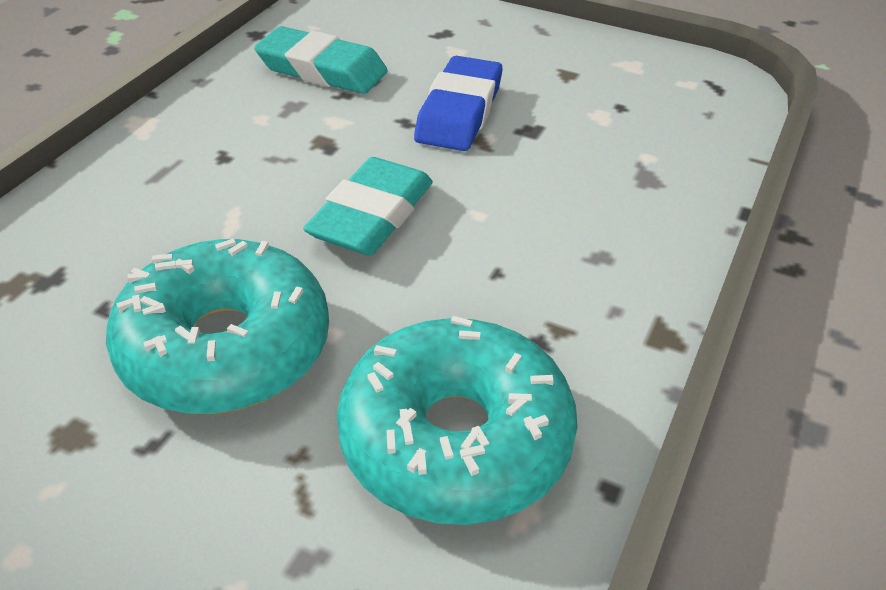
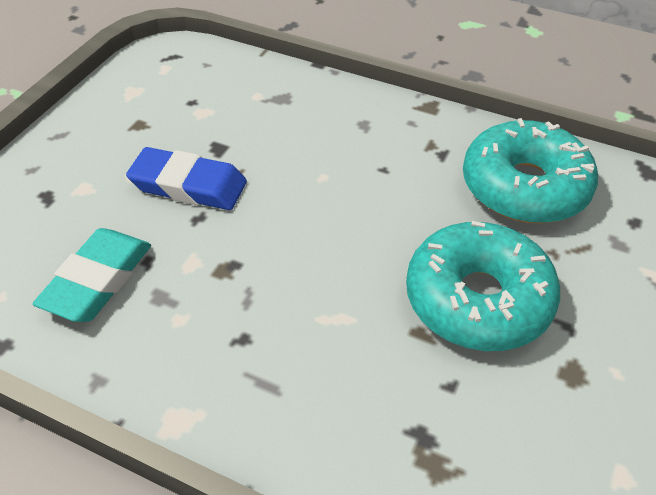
camera: 90 degrees left, 5 degrees up
turquoise eraser [303,157,433,255] -> none

